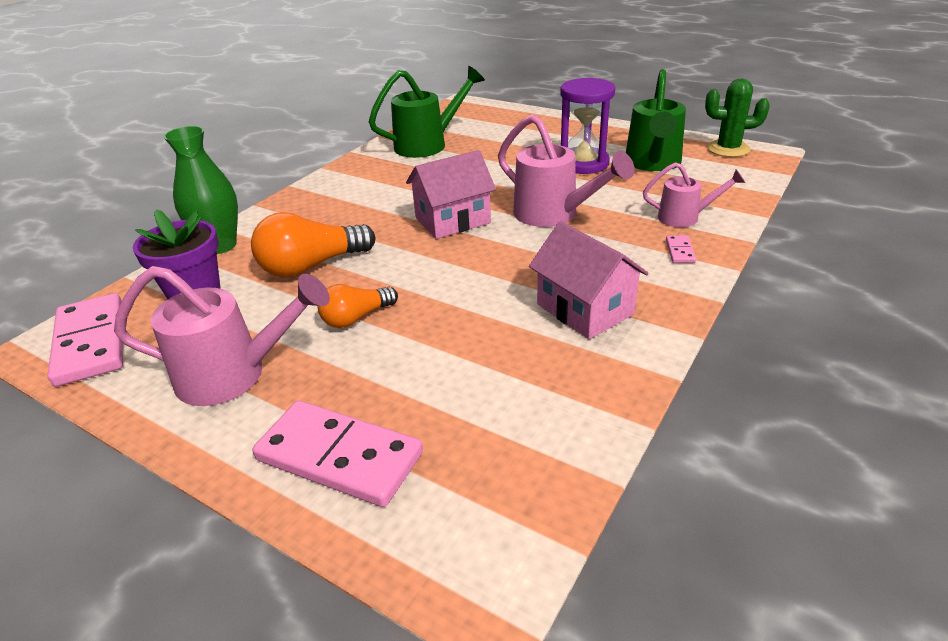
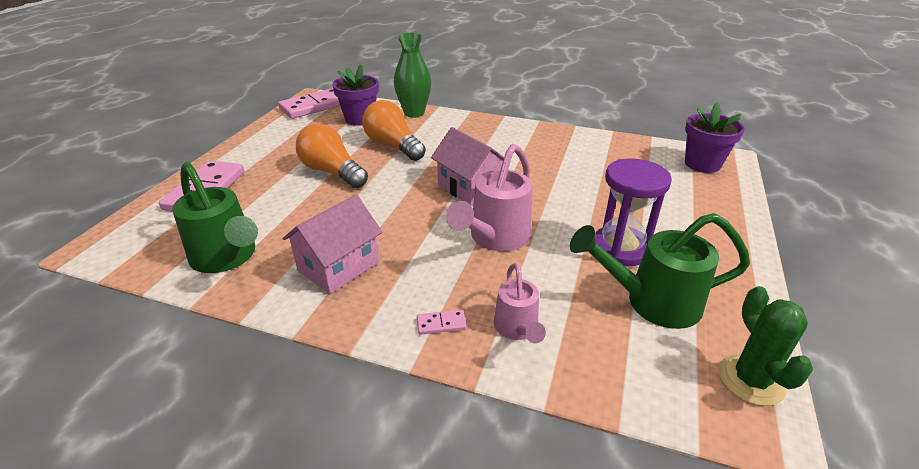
camera: 75 degrees right, 0 degrees up
pink watering can [114,266,330,406] -> none
orange light bulb [318,284,398,328] -> orange light bulb [296,123,368,188], size x1.63
green watering can [369,66,485,158] -> green watering can moved to [172,162,258,273]
none -> purple flower pot [685,102,745,173]

